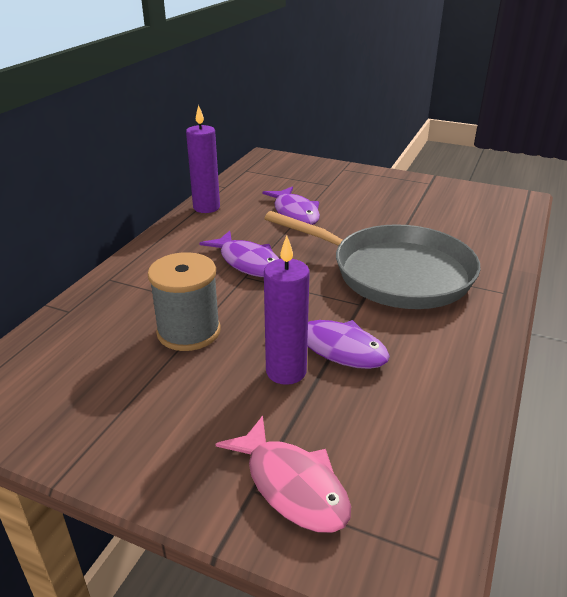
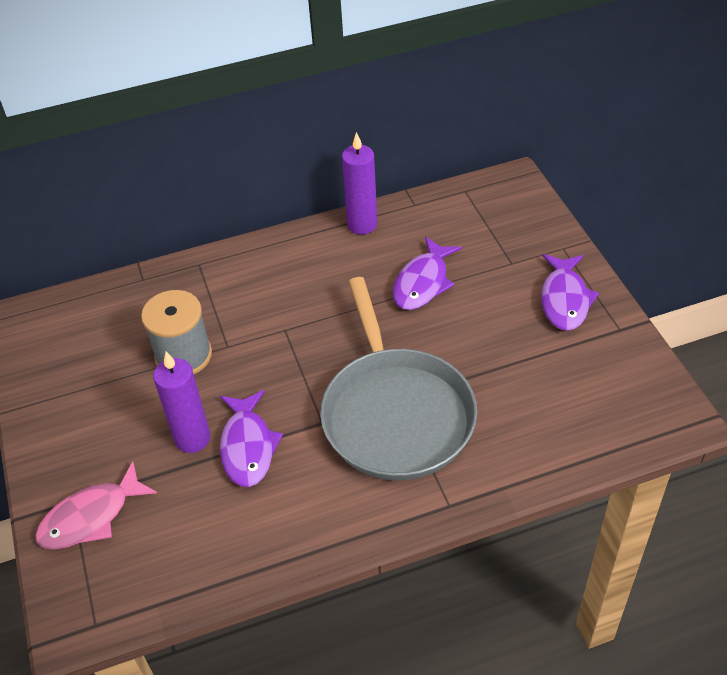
camera: 50 degrees right, 15 degrees up
purple fish [199,231,279,277] -> purple fish moved to [541,254,599,331]
pink fish [216,416,351,533] -> pink fish turned 45 degrees clockwise [35,461,157,549]

